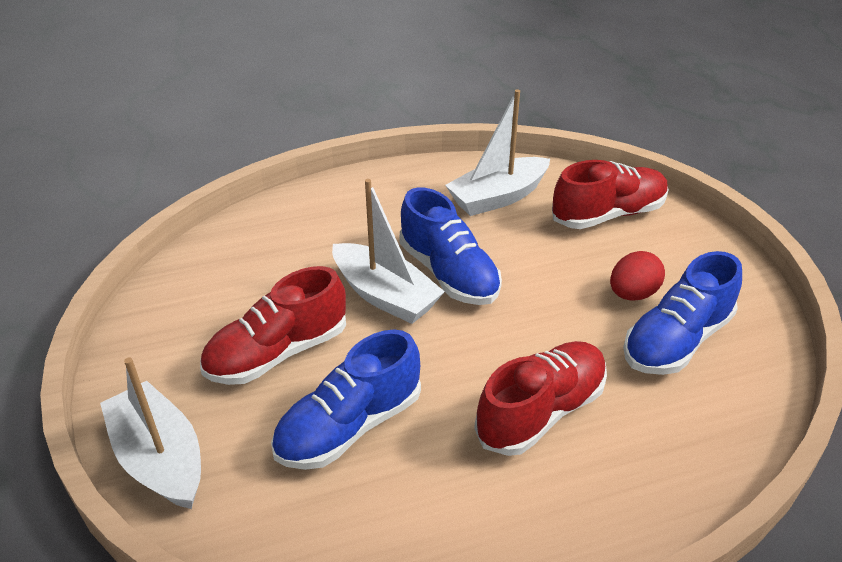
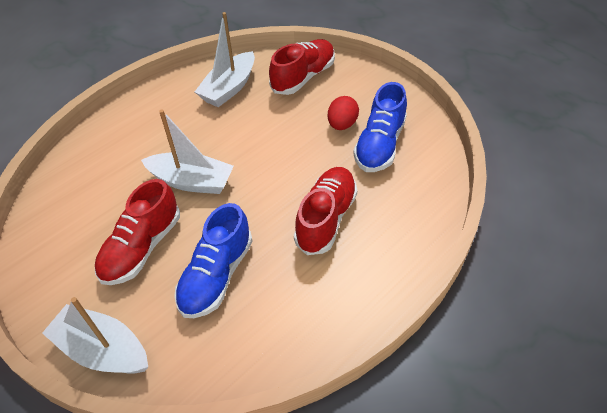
camera: 25 degrees left, 10 degrees up
blue shoe [399,187,502,305] -> none

